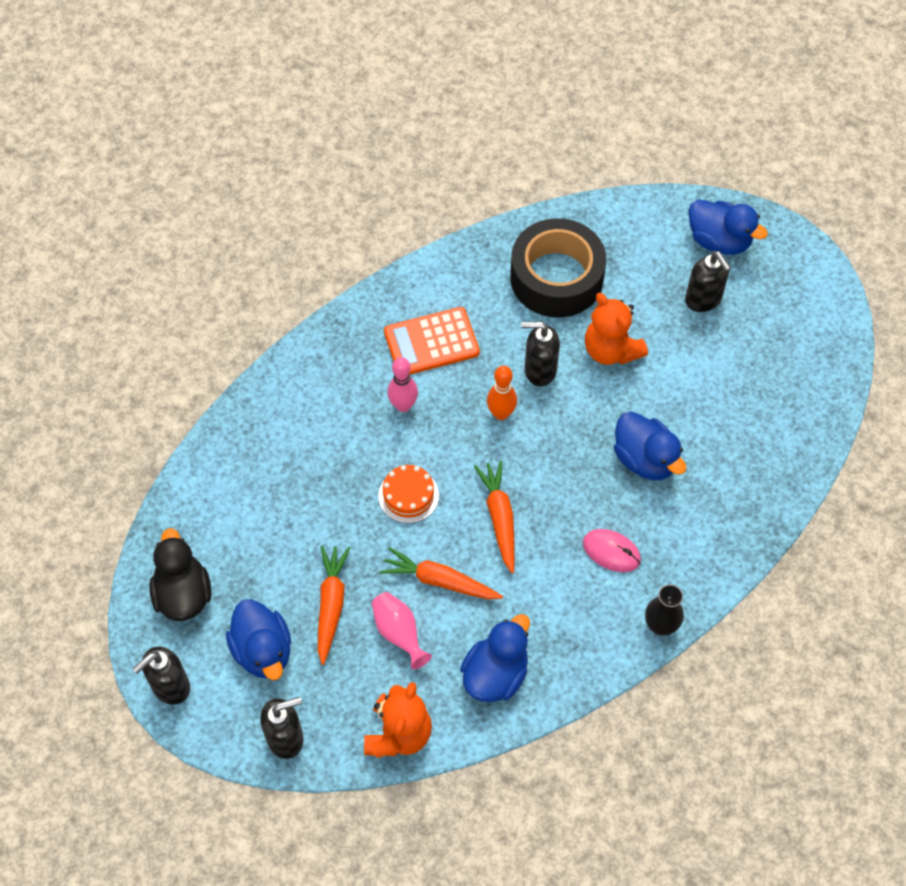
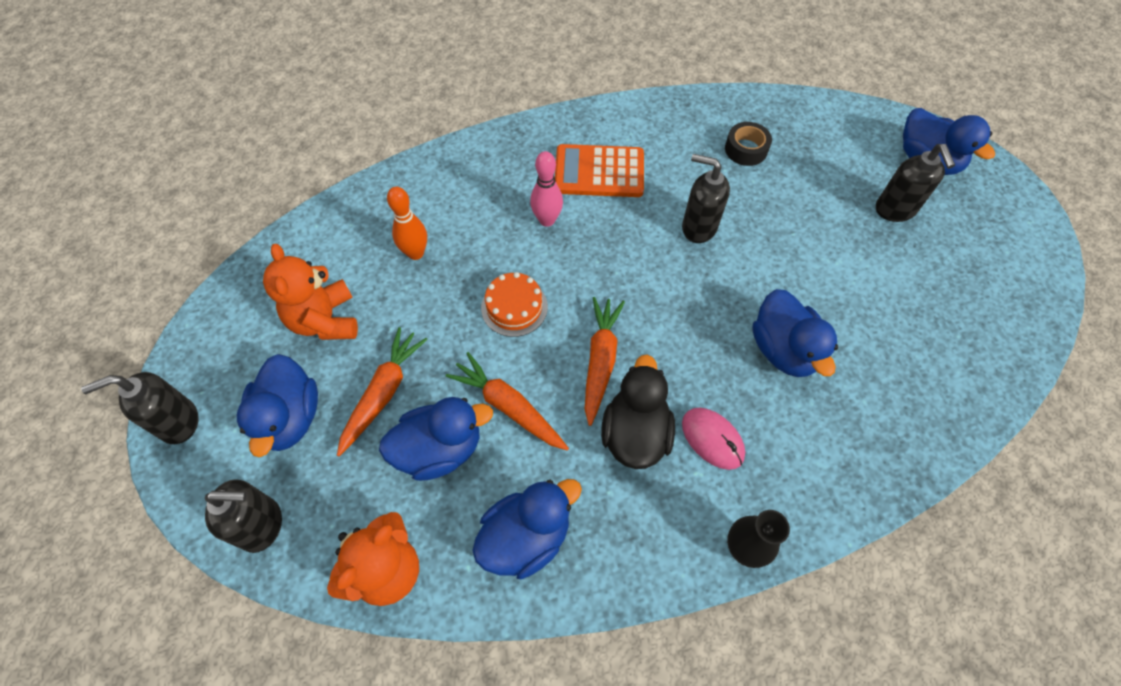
camera: 20 degrees right, 0 degrees up
black duck [149,528,211,621] -> black duck moved to [601,355,675,469]
pink vase [372,592,432,669] -> blue duck [379,397,493,481]
orange bowling pin [487,365,517,420] -> orange bowling pin moved to [387,187,427,260]
black tape [510,218,606,317] -> black tape [725,122,772,166], size x0.44
orange teddy bear [585,293,648,365] -> orange teddy bear moved to [263,244,358,340]

